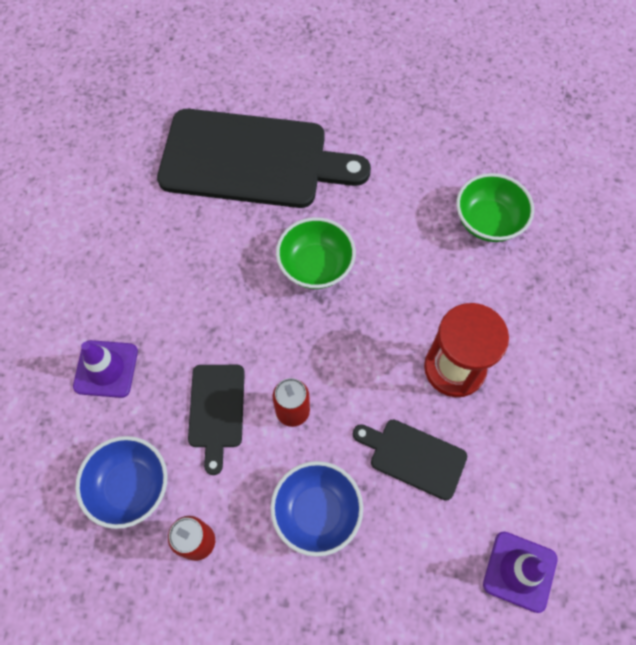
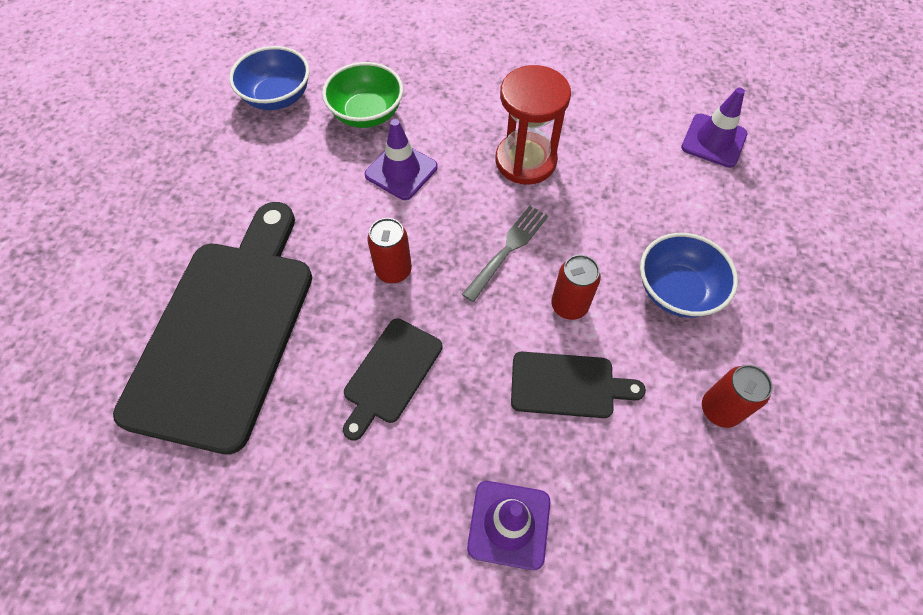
camera: 85 degrees left, 5 degrees down
blue bowl [75,436,167,529] -> blue bowl moved to [229,46,310,110]
green bowl [276,217,356,289] -> red can [367,218,412,283]
black cutting board [353,419,467,501] -> black cutting board moved to [343,319,443,441]
none -> purple traffic cone [365,119,438,200]
none -> grey fork [462,206,548,302]

